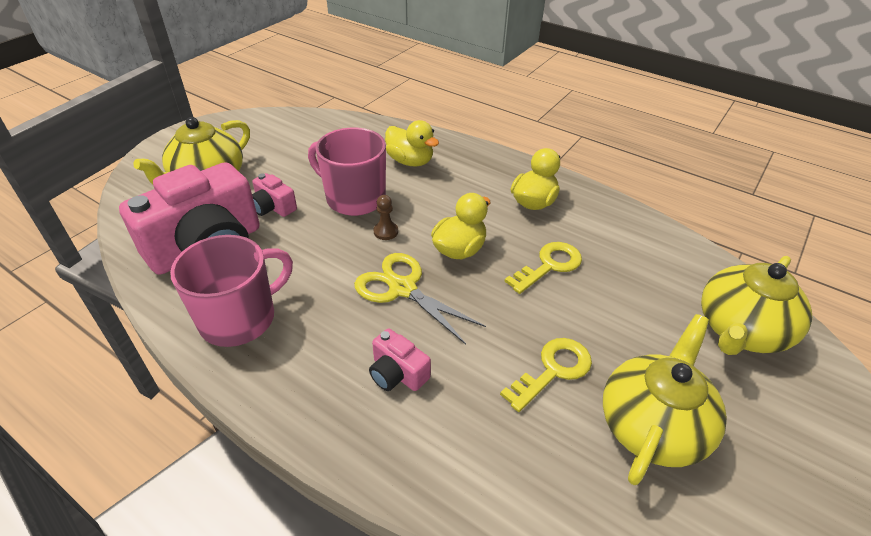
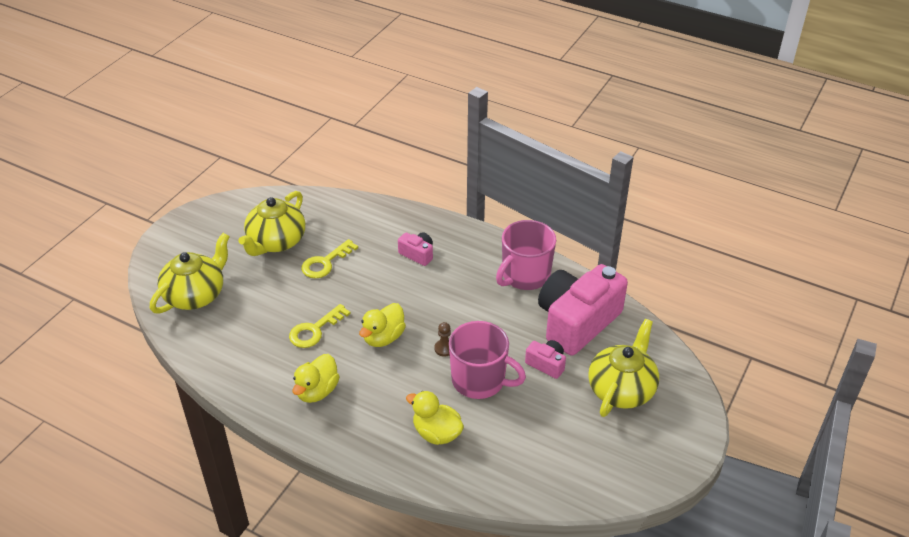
camera: 175 degrees right, 0 degrees up
yellow scissors [354,253,486,344] -> none

